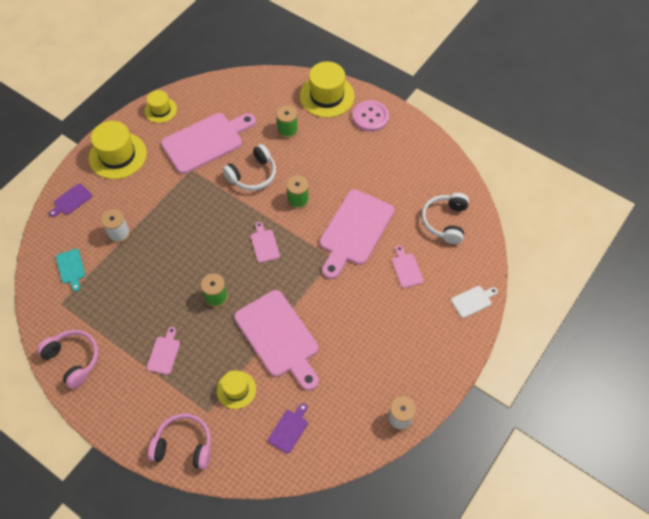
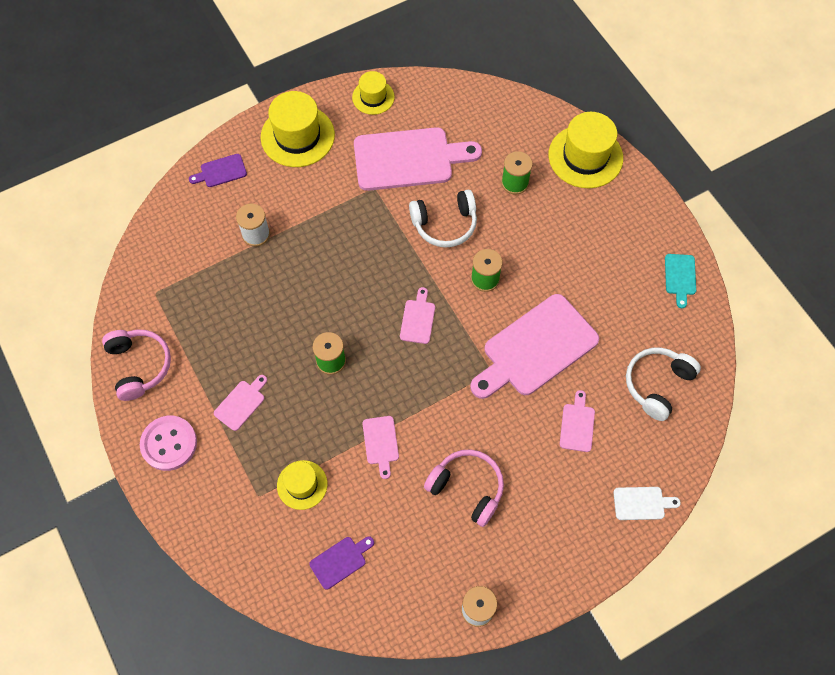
camera: 25 degrees right, 5 degrees up
turquoise cutting board [56,249,85,291] -> turquoise cutting board moved to [665,254,696,308]
pink headphones [148,413,211,470] -> pink headphones moved to [424,449,504,527]
pink cutting board [234,290,319,391] -> pink cutting board [362,416,399,479], size x0.44
pink button [353,100,389,132] -> pink button moved to [140,416,197,471]

